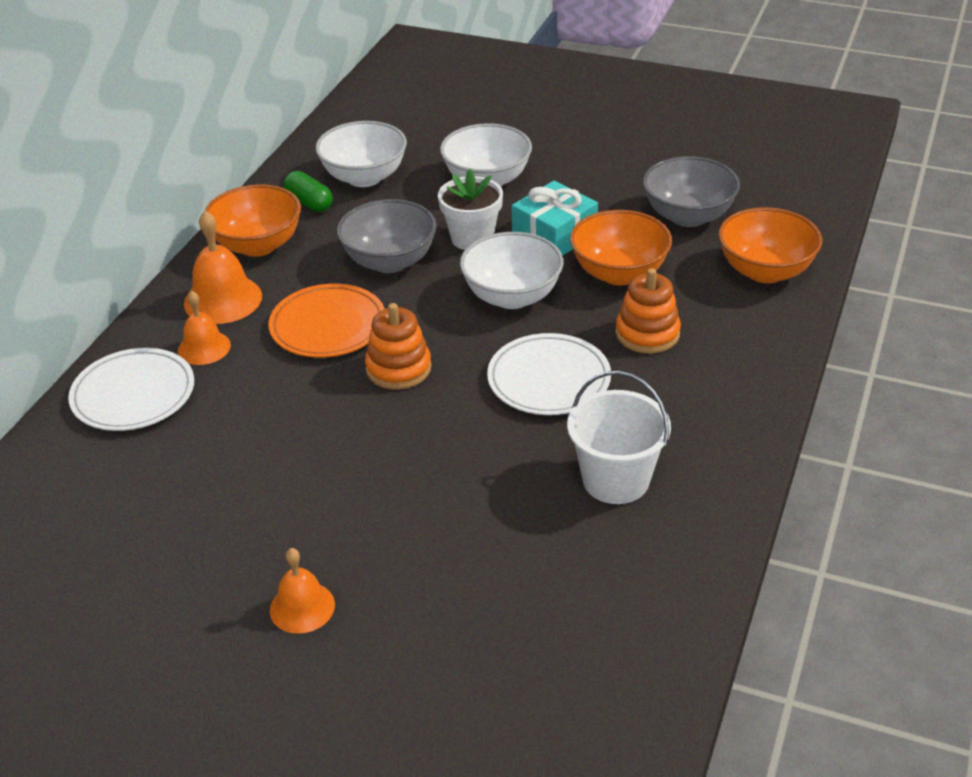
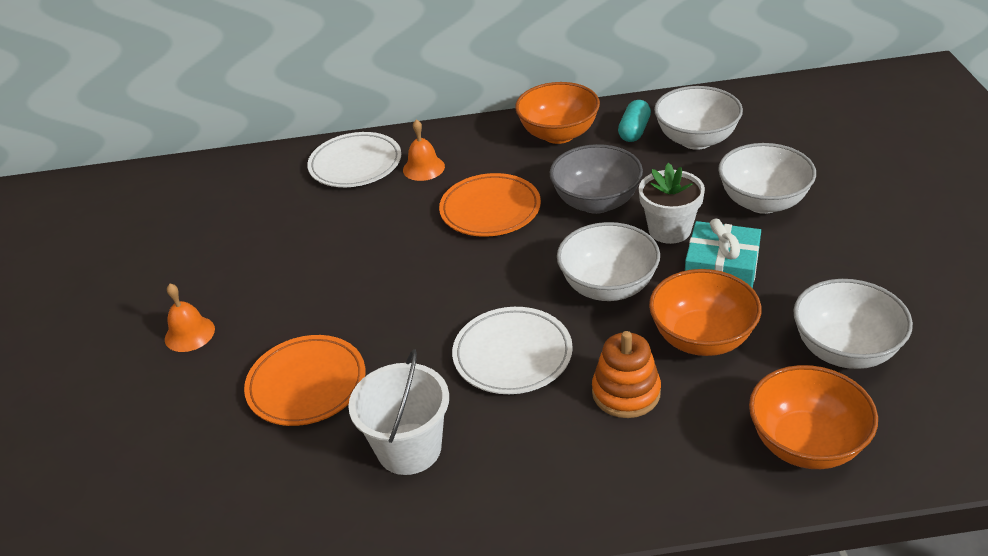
camera: 65 degrees right, 0 degrees up
orange bell [184,211,262,324] -> none
green capsule [284,171,333,212] -> turquoise capsule [618,100,651,142]
orange stacking toy [365,303,431,389] -> none
grey bowl [643,156,740,227] -> white bowl [793,279,913,369]
none -> orange plate [244,335,365,426]

